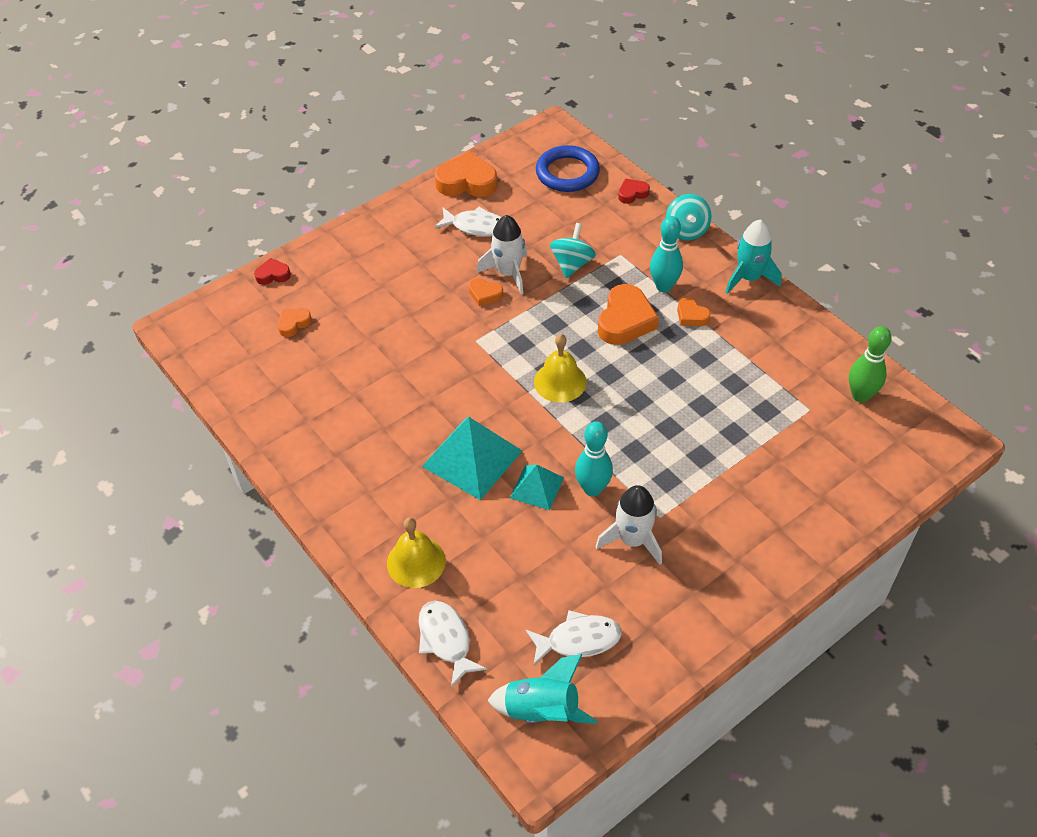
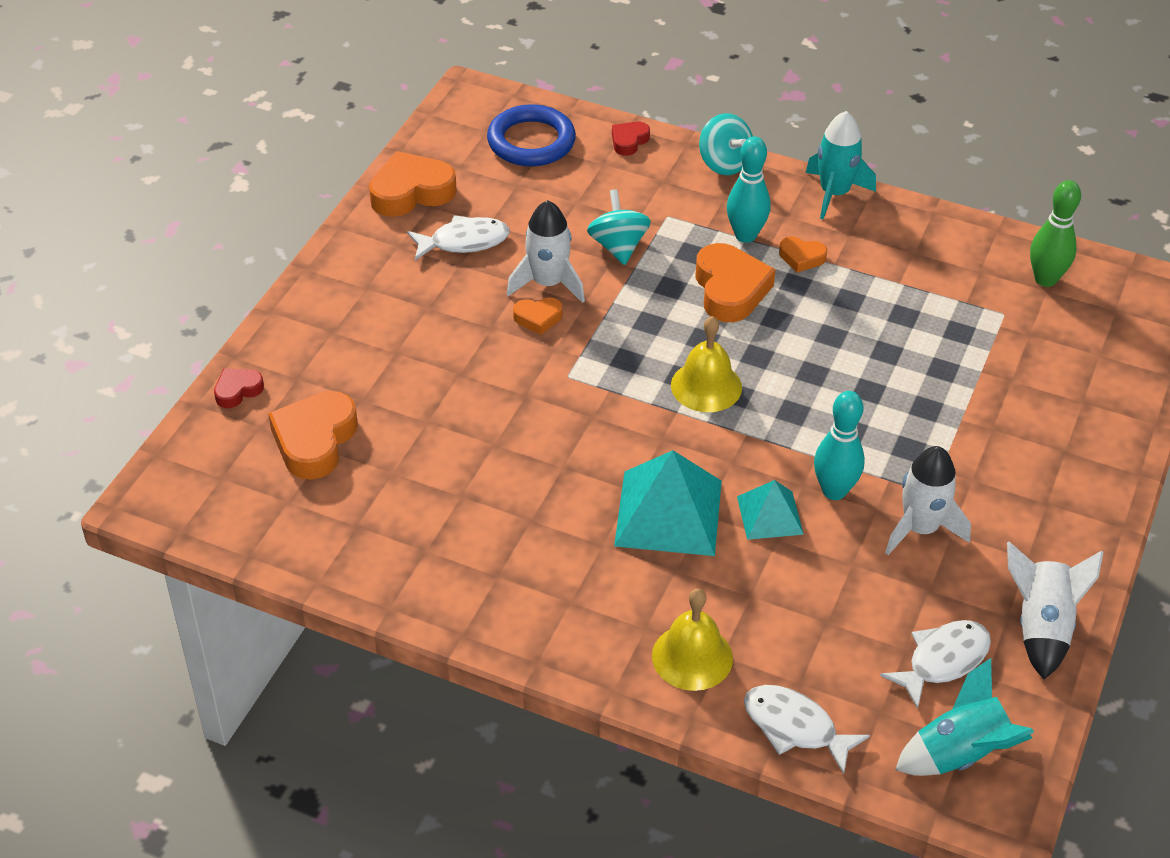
camera: 30 degrees left, 5 degrees down
orange heart [278,308,312,337] -> orange heart [268,391,358,480], size x1.91
none -> white rocket [1007,541,1103,679]

